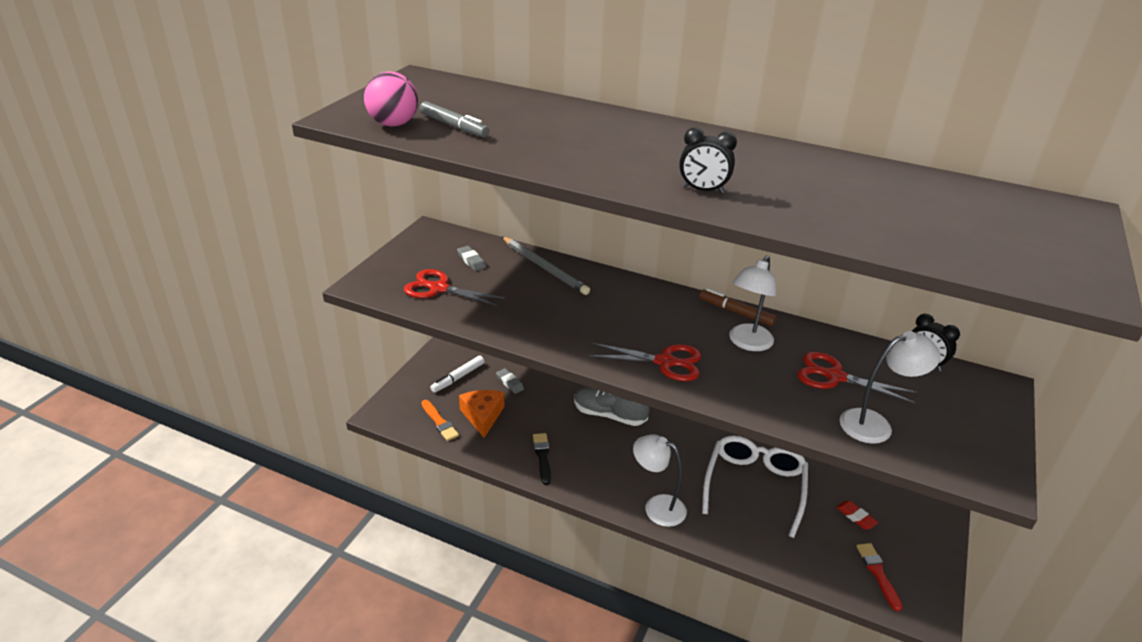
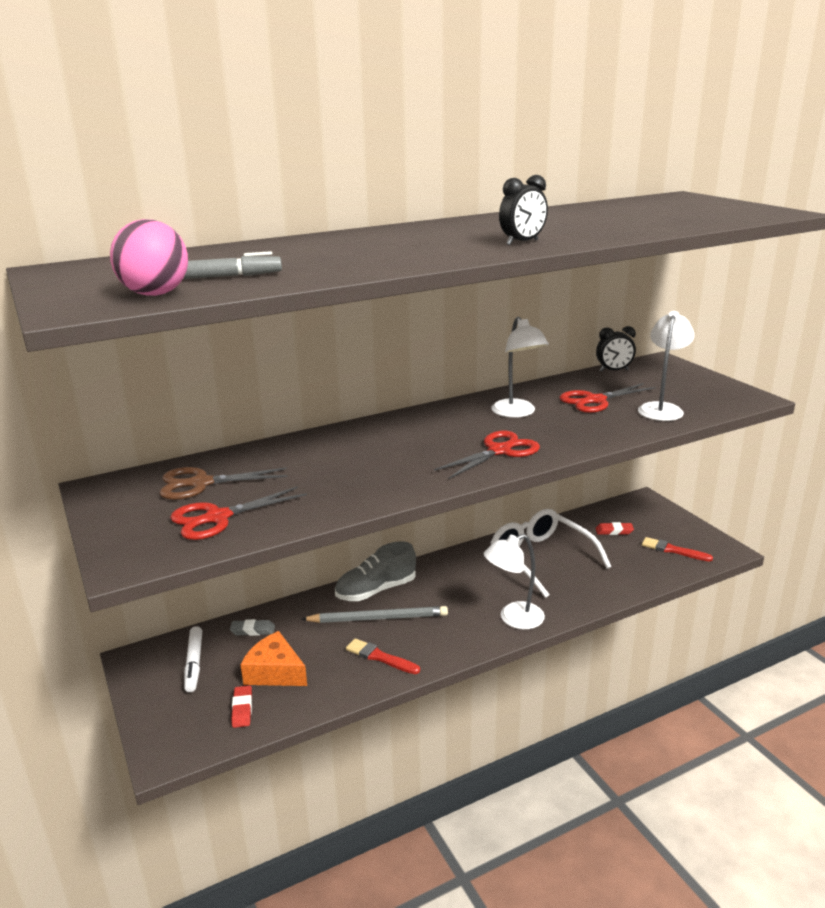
camera: 50 degrees left, 10 degrees down
orange brush [421,400,459,441] -> red eraser [231,685,252,728]
grey eraser [457,246,486,271] -> brown scissors [159,467,288,500]
grey pencil [502,237,590,295] -> grey pencil moved to [301,606,448,623]
black brush [533,433,551,485] -> red brush [346,638,420,674]
brown marker [699,288,777,326] -> none

